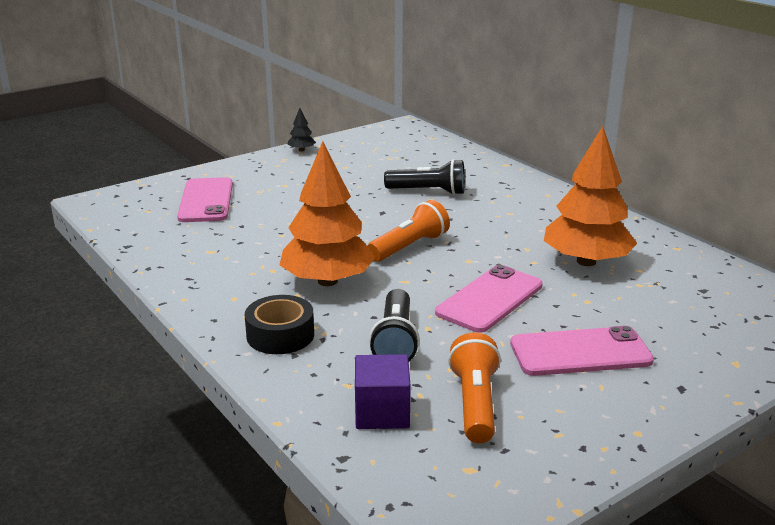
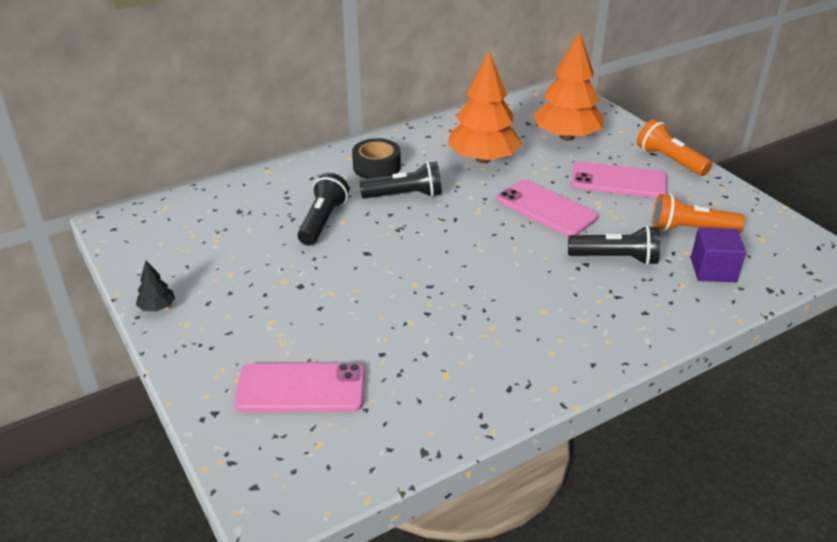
camera: 85 degrees left, 10 degrees up
black tape [245,295,314,354] -> black tape moved to [352,138,401,179]
orange tree [280,141,376,286] -> orange tree moved to [533,31,605,141]
orange flashlight [368,200,450,262] -> orange flashlight moved to [637,119,712,176]
pink phone [510,326,654,376] -> pink phone turned 75 degrees counterclockwise [571,162,667,198]
none -> black flashlight [359,161,442,199]

